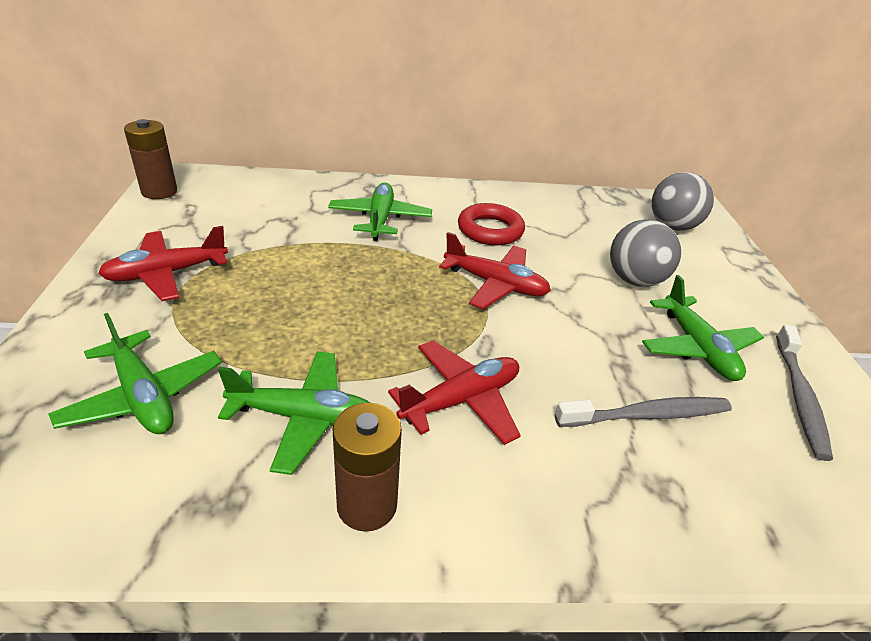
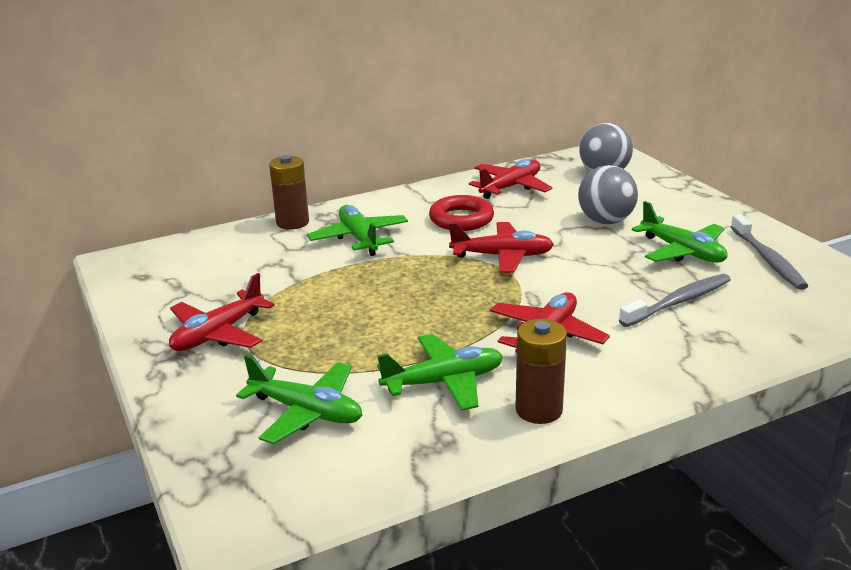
camera: 20 degrees left, 10 degrees down
brown battery [124,119,177,199] -> brown battery moved to [269,155,309,230]
none -> red plane [469,159,553,199]

